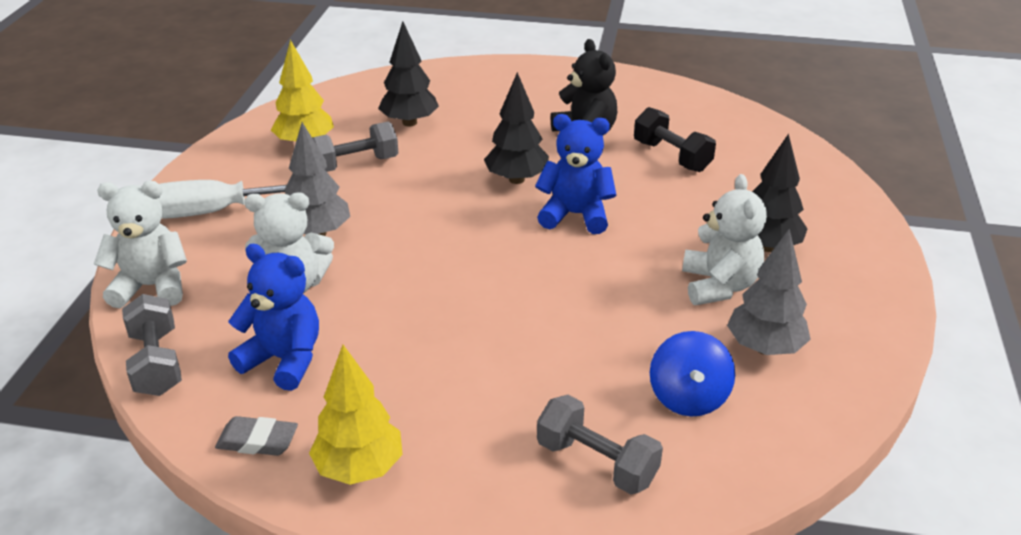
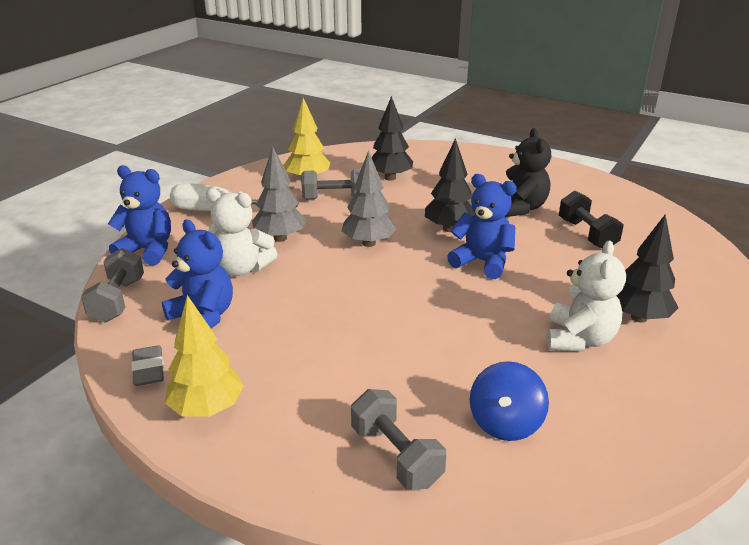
camera: 20 degrees right, 5 degrees down
white teddy bear [94,181,187,308] -> blue teddy bear [108,165,171,265]
grey eraser [215,416,298,456] -> grey eraser turned 45 degrees clockwise [131,345,164,386]
grey tree [727,229,811,355] -> grey tree moved to [342,150,397,247]

